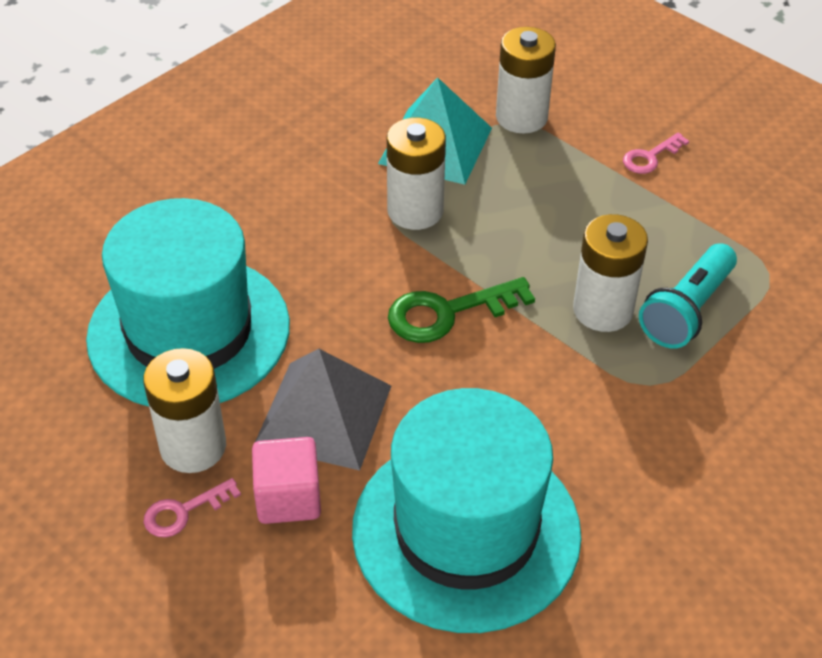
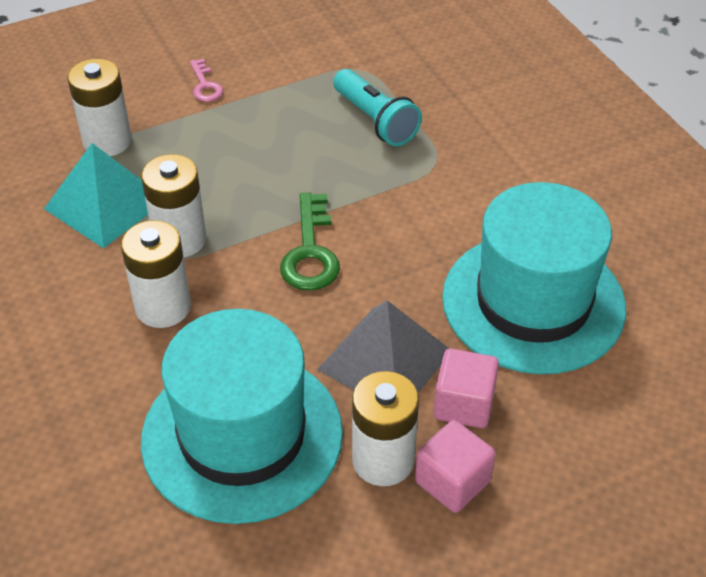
camera: 70 degrees left, 0 degrees up
pink key [144,478,241,538] -> pink cube [415,420,495,513]
white battery [573,214,648,332] -> white battery moved to [121,220,191,328]

